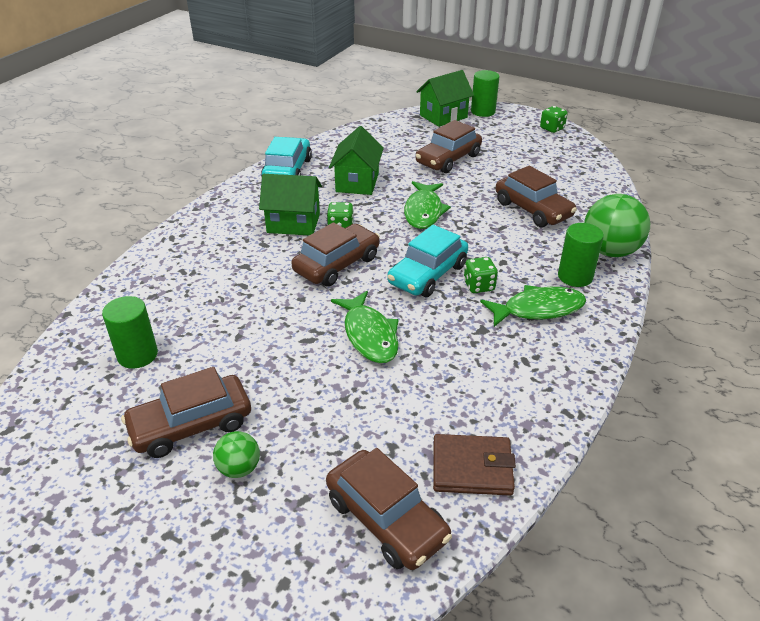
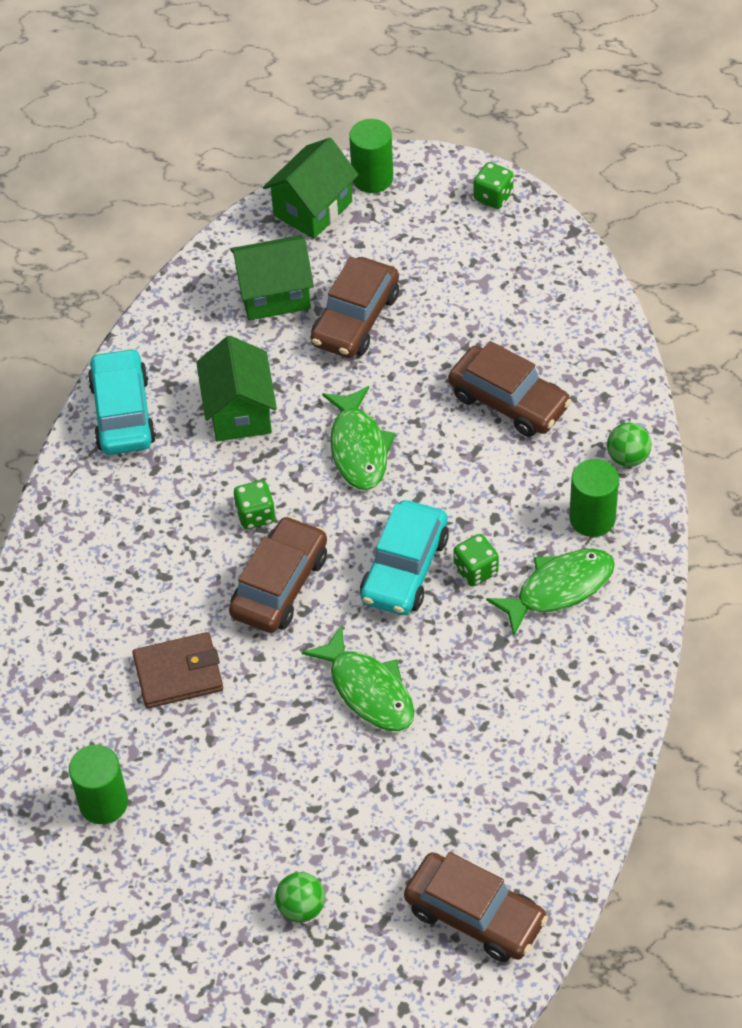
camera: 15 degrees left, 15 degrees up
brown car [121,367,251,458] -> none
green house [259,174,322,235] -> green house moved to [230,235,314,321]
brown wallet [433,434,516,496] -> brown wallet moved to [132,632,223,709]
green ball [584,194,650,257] -> green ball [607,423,652,467], size x0.52

